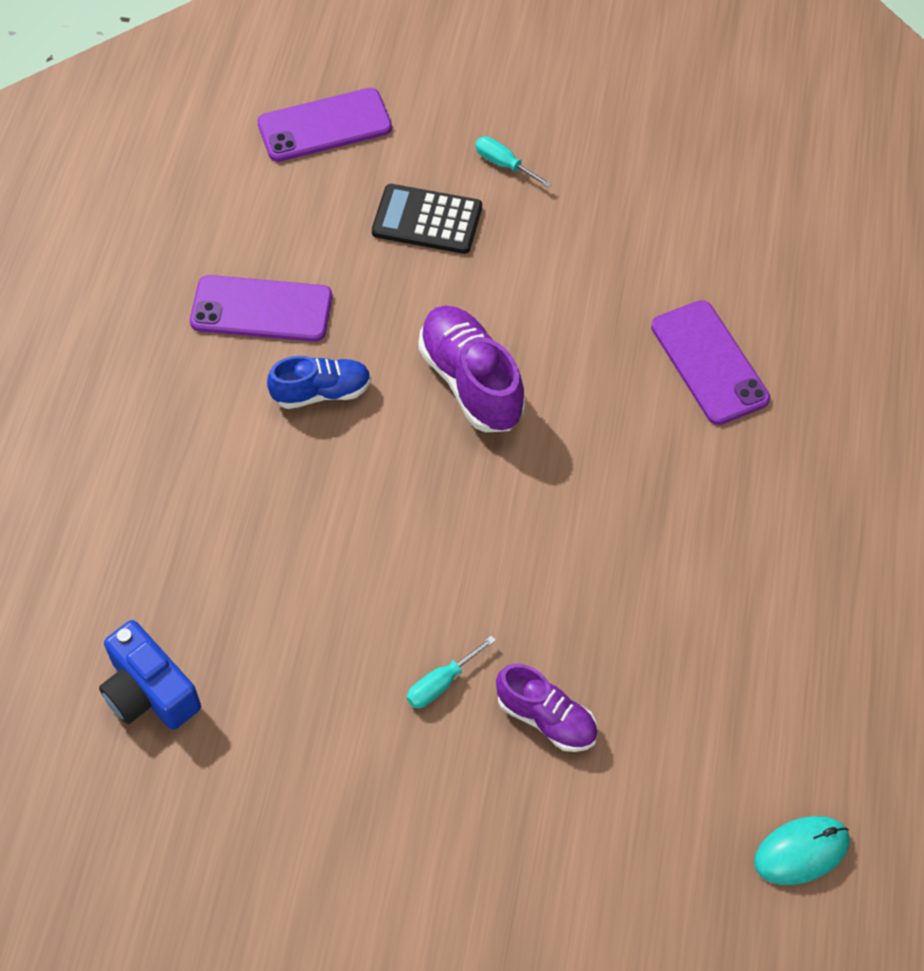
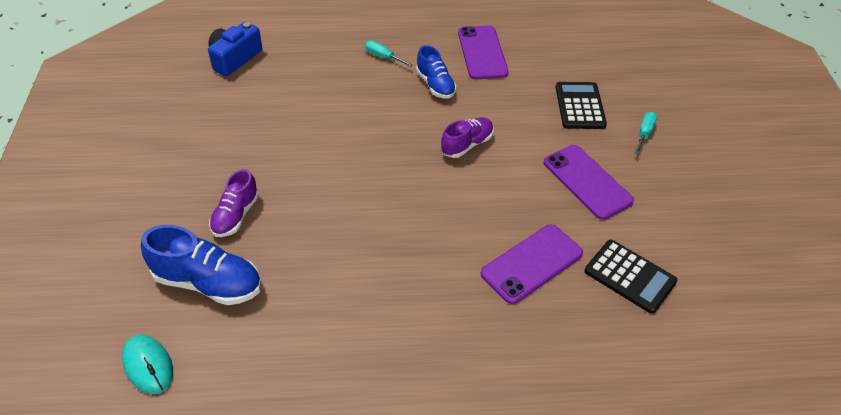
camera: 75 degrees right, 10 degrees down
purple phone [257,88,392,162] -> purple phone moved to [544,145,634,220]
turquoise screwdriver [407,635,496,708] -> turquoise screwdriver moved to [365,41,413,67]
purple shoe [418,306,525,432] -> purple shoe [441,117,493,158], size x0.64
none -> blue shoe [141,225,261,305]
none -> black calculator [584,240,678,314]

